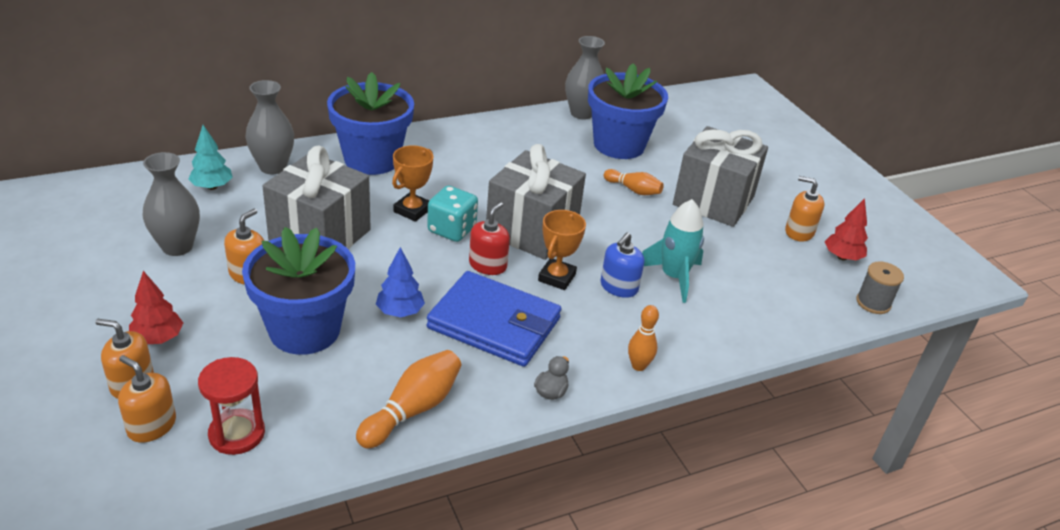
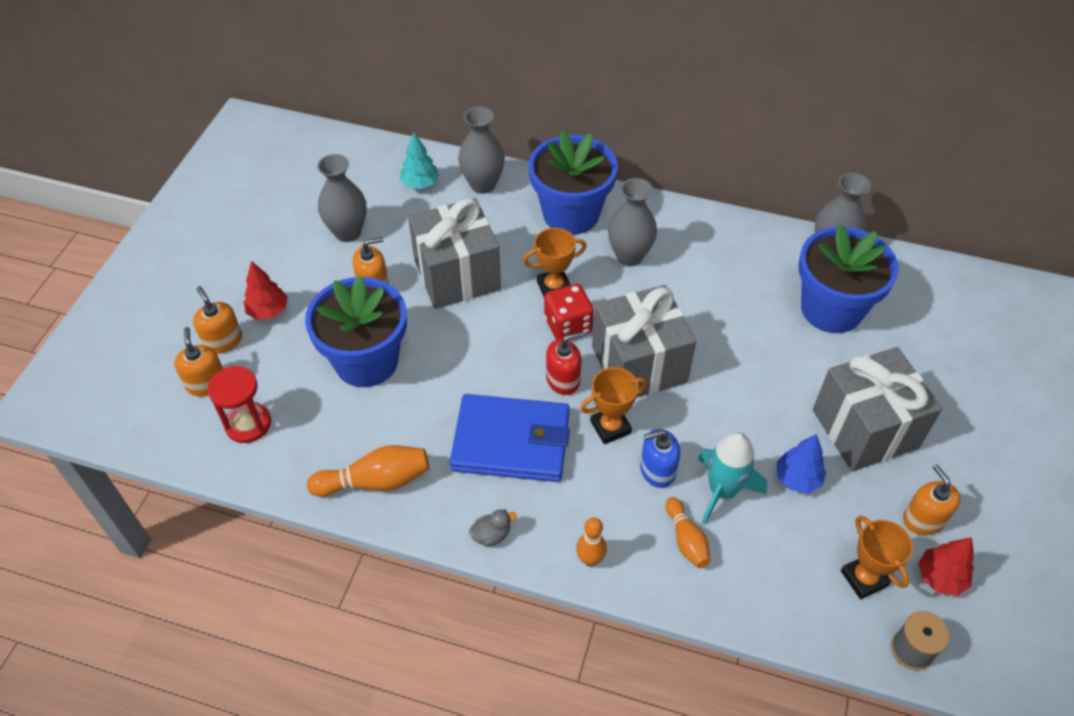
camera: 45 degrees right, 15 degrees up
blue tree [376,247,425,317] -> blue tree moved to [776,434,826,494]
blue wallet [426,271,562,367] -> blue wallet turned 60 degrees counterclockwise [450,394,570,482]
turquoise dice [427,186,478,242] -> red dice [544,284,594,340]
orange bowling pin [604,169,664,195] -> orange bowling pin moved to [666,497,710,568]
none -> grey vase [608,178,657,266]
none -> orange trophy [841,515,913,599]

